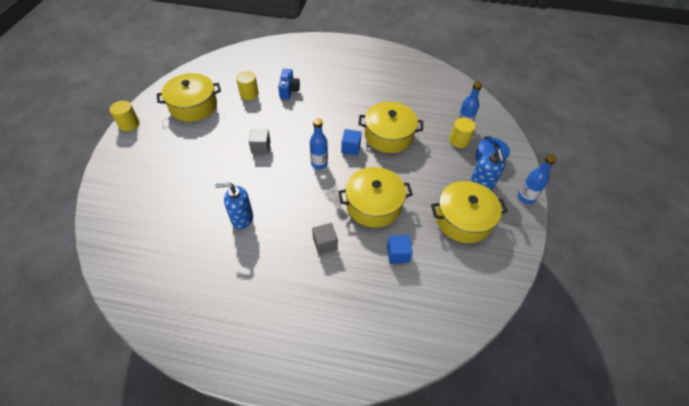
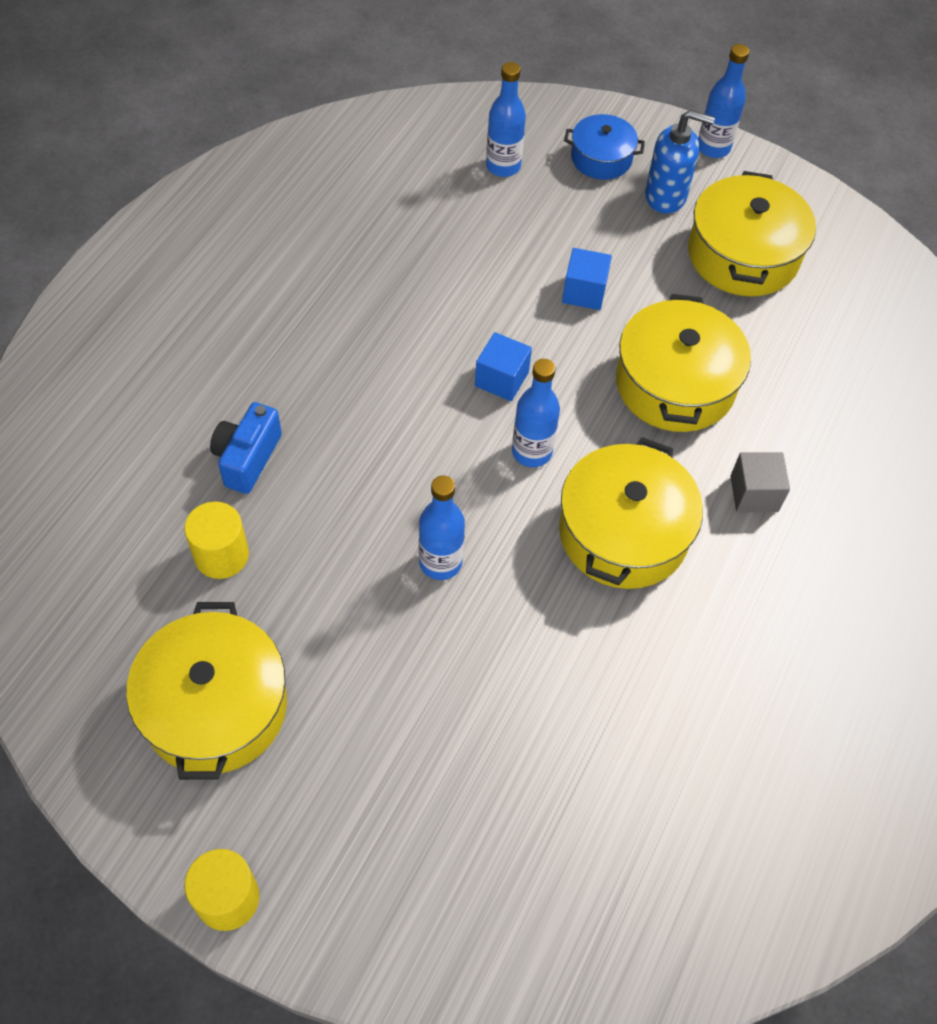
camera: 75 degrees left, 5 degrees up
blue soap dispenser [215,182,253,229] -> none
grey cube [249,129,271,154] -> blue bottle [419,476,465,580]
blue camera [278,69,300,100] -> blue camera turned 90 degrees counterclockwise [210,402,282,494]
yellow pot [358,102,423,153] -> yellow pot moved to [559,437,703,589]
blue cube [387,235,413,264] -> blue cube moved to [562,248,612,310]
yellow cylinder [449,118,475,148] -> none

